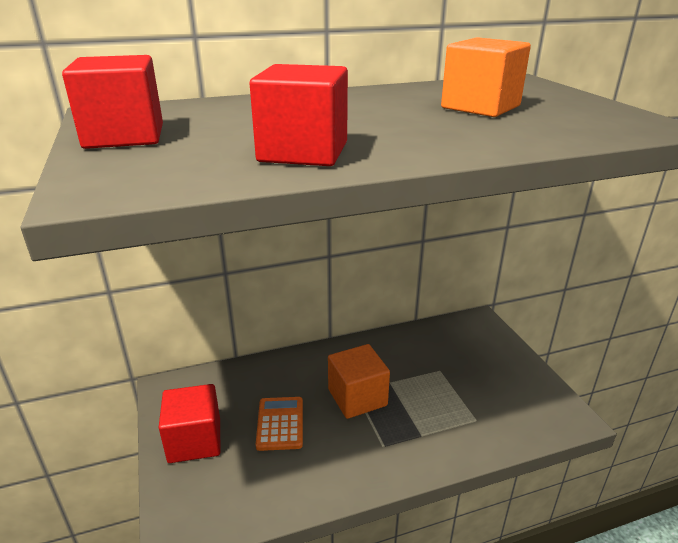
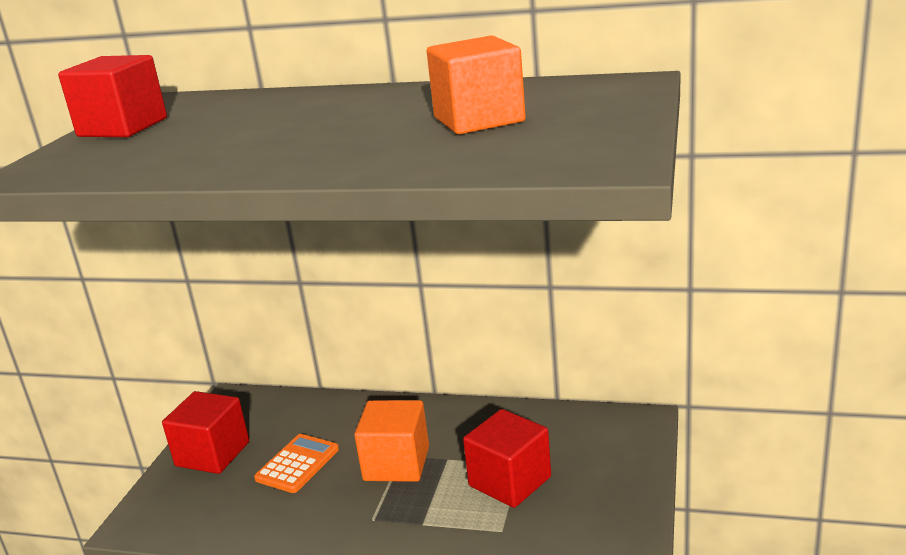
camera: 35 degrees right, 5 degrees down
red cube [250,64,348,166] -> red cube moved to [463,409,551,508]

